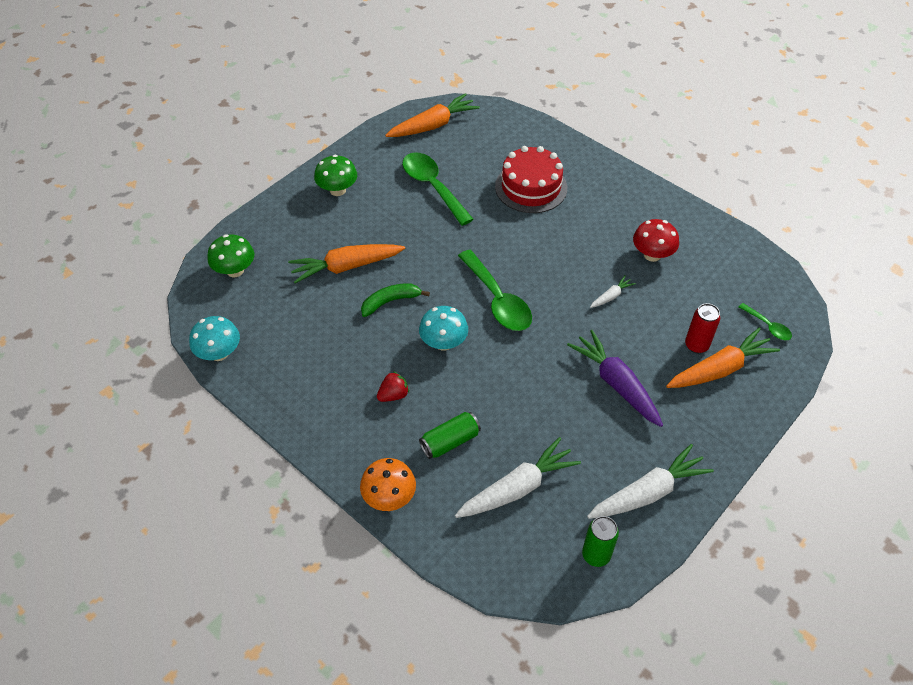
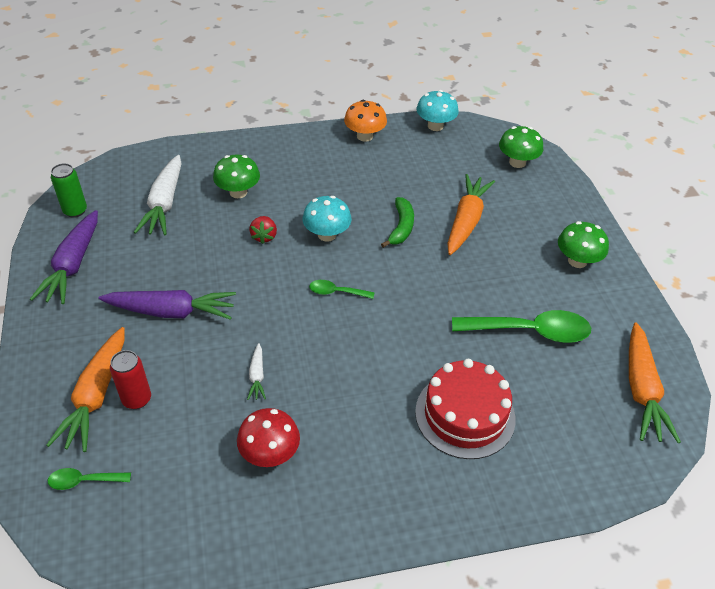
camera: 125 degrees right, 5 degrees down
orange mushroom [360,458,416,511] -> orange mushroom moved to [344,100,387,142]
red strawberry [377,371,409,402] -> red strawberry moved to [249,216,277,244]
green can [419,412,481,459] -> green mushroom [213,155,260,198]
green spoon [458,250,532,331] -> green spoon [309,280,375,299], size x0.49
white carrot [587,444,714,519] -> purple carrot [30,210,98,304]

